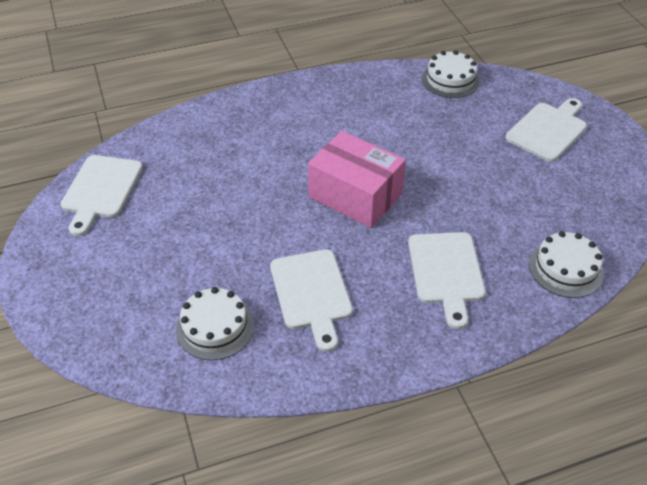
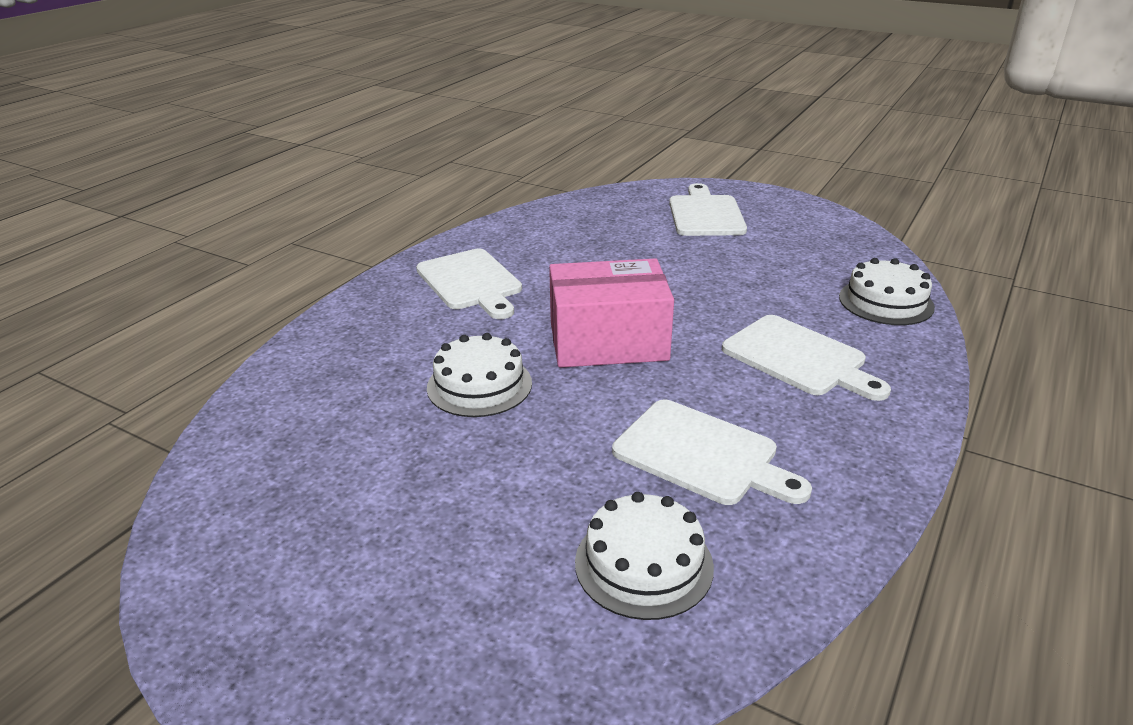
camera: 40 degrees left, 15 degrees down
white cutting board [60,155,143,236] -> white cutting board moved to [416,249,522,319]
white cake [422,50,480,98] -> white cake moved to [427,333,532,417]

